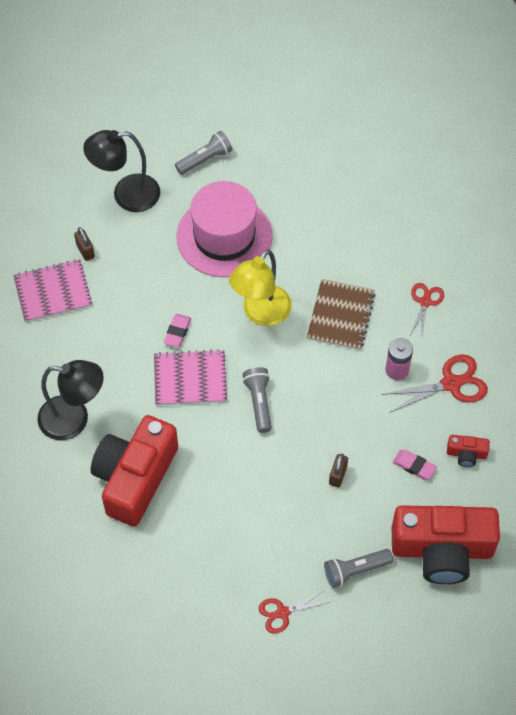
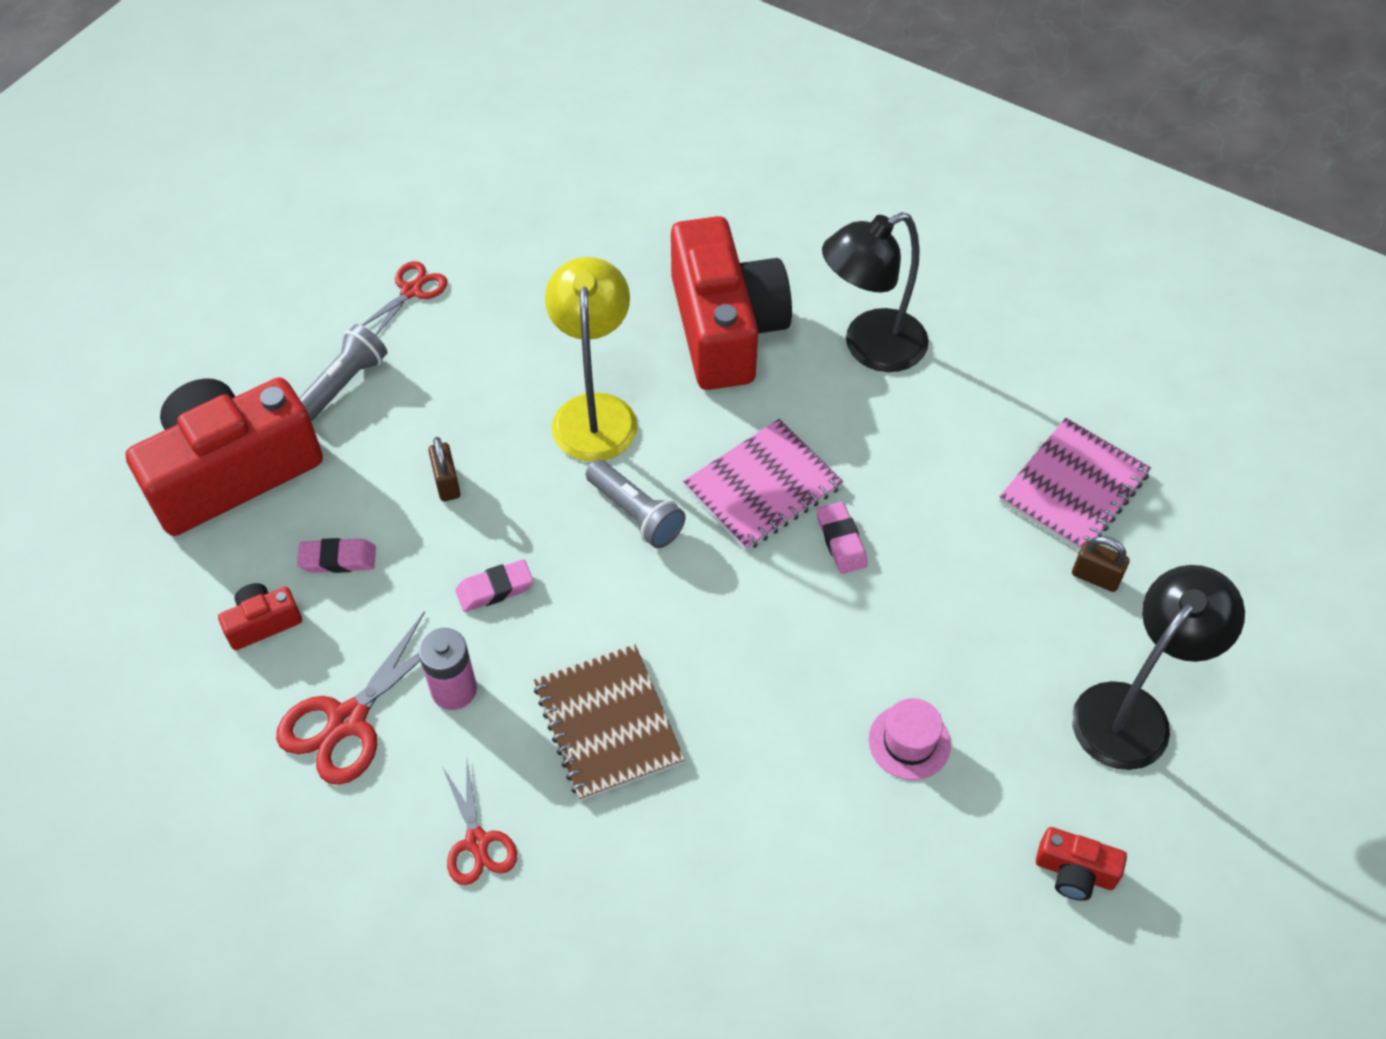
camera: 145 degrees right, 5 degrees down
grey flashlight [175,131,232,175] -> red camera [1036,827,1127,901]
pink hat [177,181,273,277] -> pink hat [868,698,951,780], size x0.41
yellow lamp [229,249,292,326] -> yellow lamp moved to [545,257,638,462]
none -> pink eraser [455,559,533,612]

